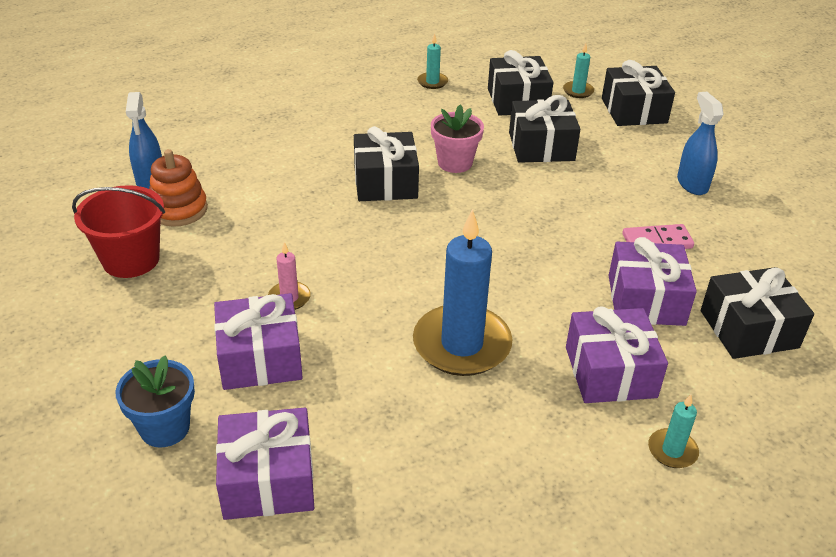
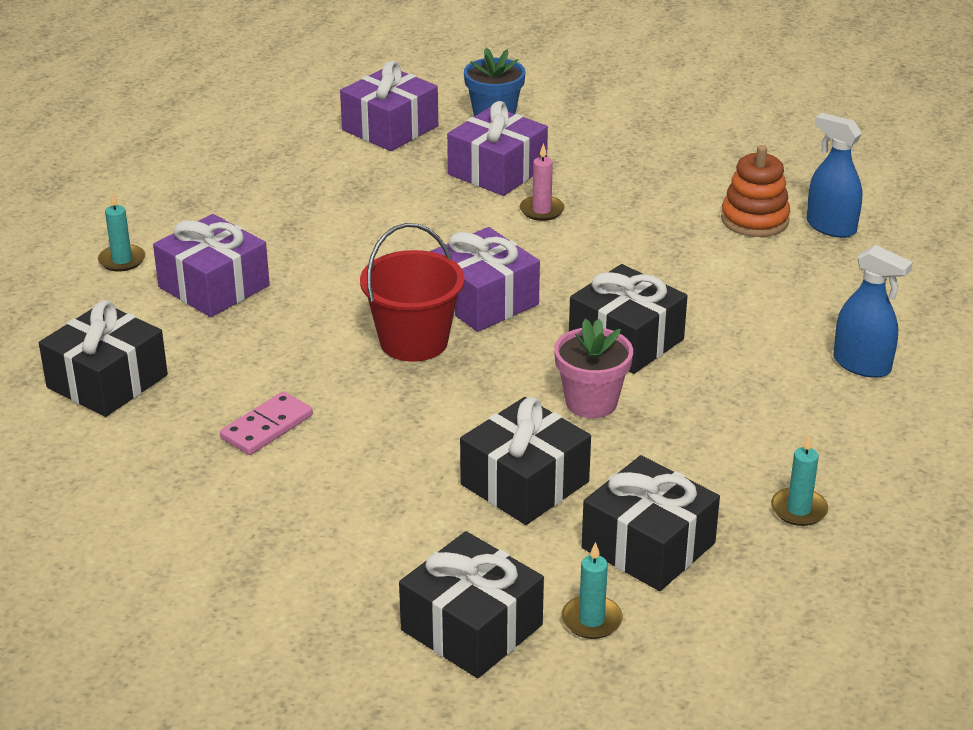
camera: 140 degrees right, 5 degrees down
red bucket [72,185,165,278] -> red bucket moved to [360,223,465,362]
blue candle [413,209,512,376] -> none
purple gift [608,237,697,326] -> purple gift moved to [429,227,540,332]
blue spray bottle [677,92,724,195] -> blue spray bottle moved to [833,245,913,378]

